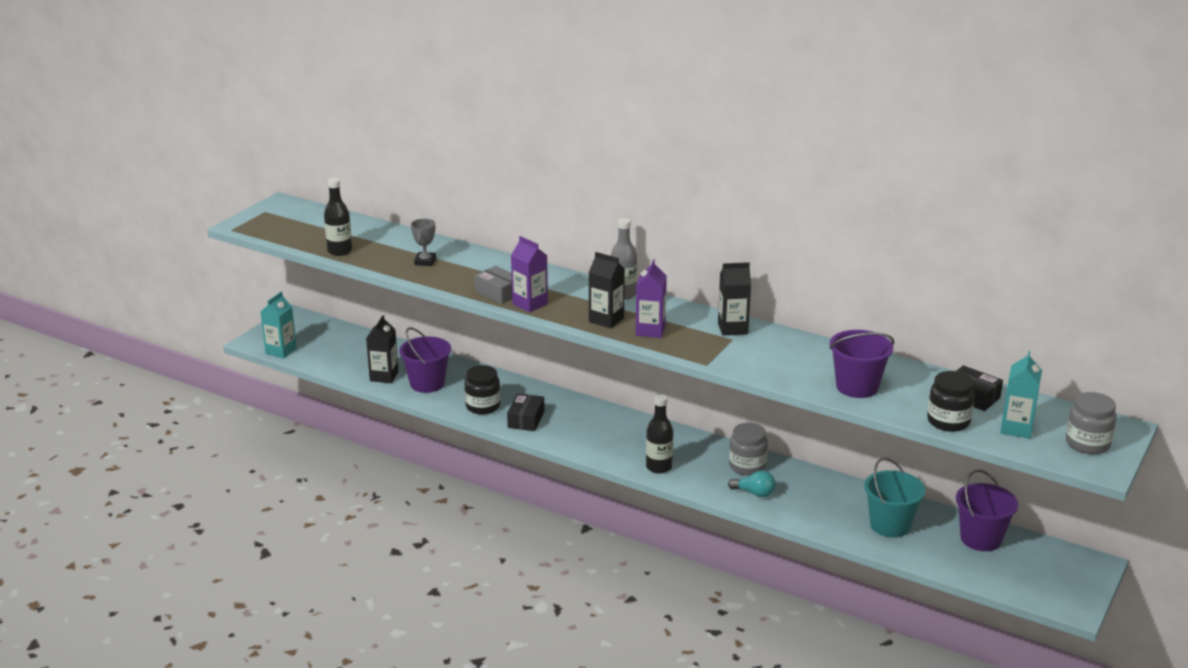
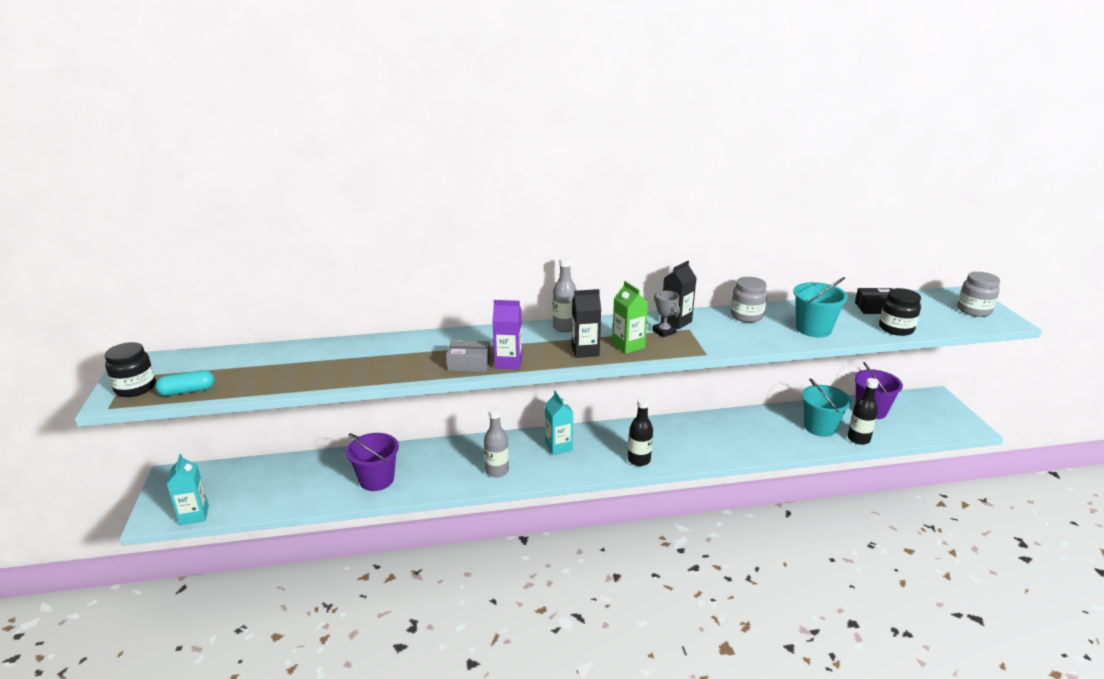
camera: 40 degrees left, 0 degrees up
black bottle [324,178,352,256] -> black bottle moved to [847,378,879,445]
black carton [366,315,398,383] -> none
grey trophy [411,219,436,266] -> grey trophy moved to [652,291,680,337]
black jar [465,365,500,415] -> black jar moved to [105,342,156,397]
black box [507,393,545,431] -> grey bottle [484,408,509,477]
purple carton [636,259,667,338] -> green carton [612,281,648,354]
turquoise light bulb [728,470,776,497] -> none
grey jar [729,423,768,475] -> grey jar moved to [731,277,767,322]
purple bucket [829,330,894,398] -> turquoise bucket [793,277,848,337]
turquoise carton [1000,351,1042,439] -> turquoise carton moved to [545,391,573,455]
none -> turquoise capsule [155,370,215,396]

